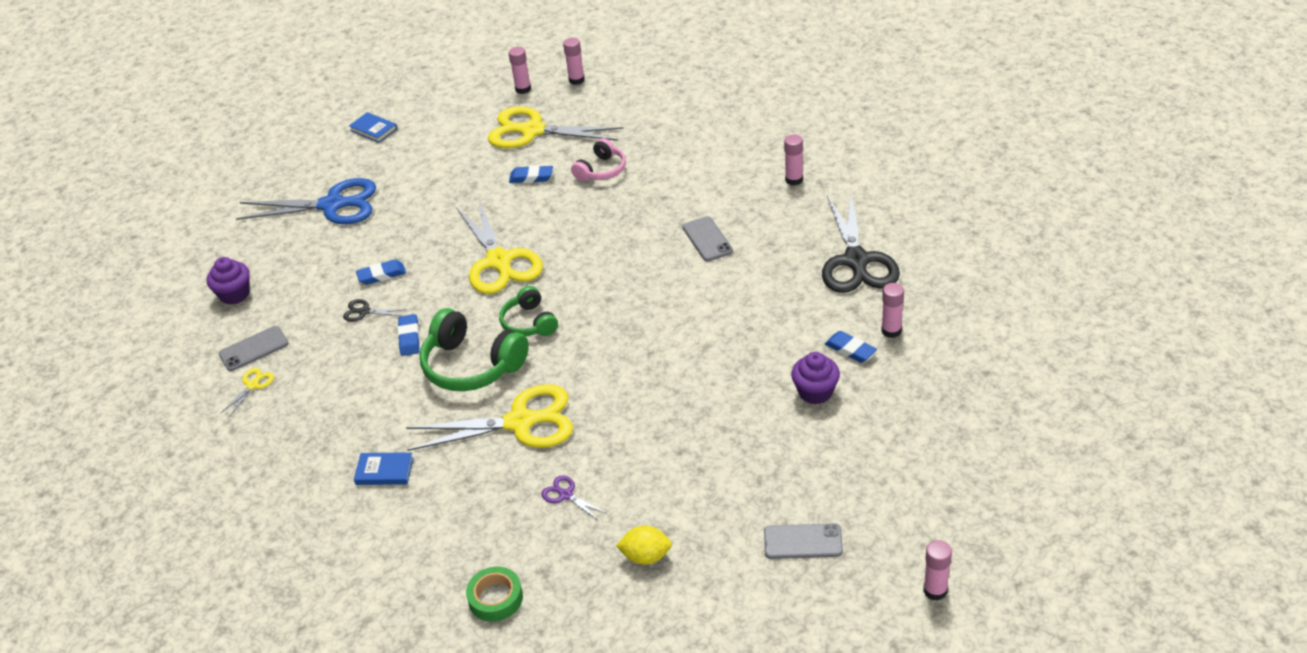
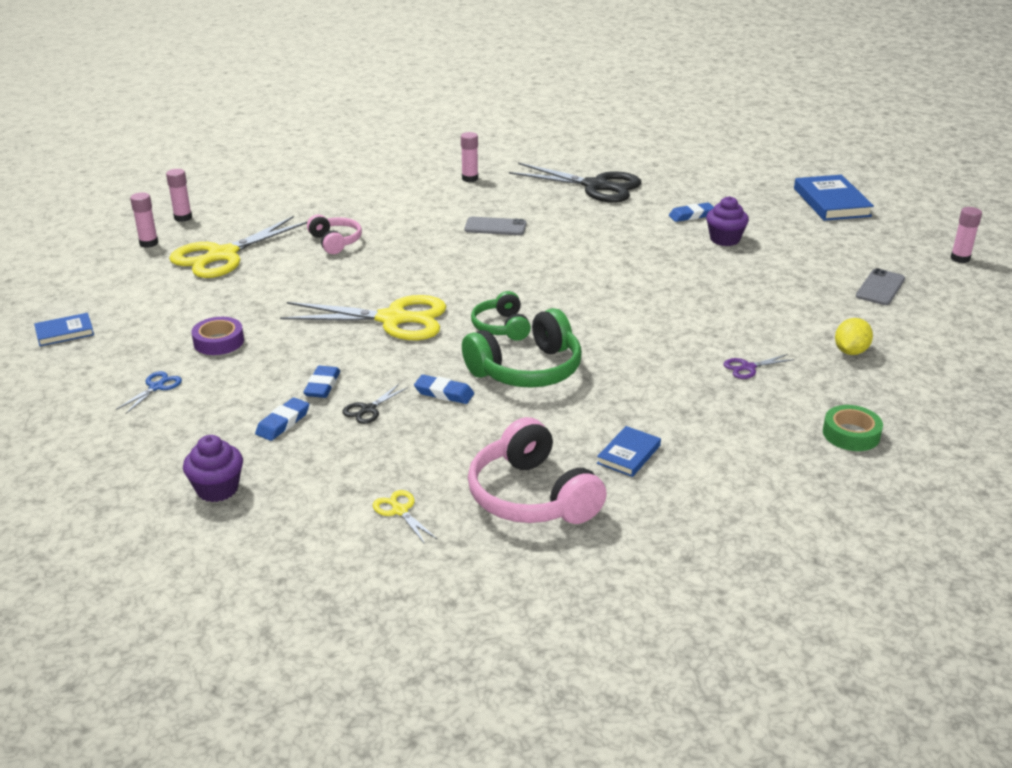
camera: 65 degrees left, 10 degrees down
grey phone [218,326,288,371] -> none
blue scissors [236,178,376,224] -> blue scissors [116,371,182,414], size x0.41
yellow scissors [406,384,573,451] -> none
green headphones [499,286,558,336] -> green headphones turned 75 degrees clockwise [471,291,531,341]
blue eraser [509,165,553,183] -> blue eraser moved to [255,397,309,441]
pink glue stick [881,283,904,338] -> none
none -> purple tape [191,317,244,355]
none -> pink headphones [468,417,607,524]
none -> blue book [794,175,874,221]

